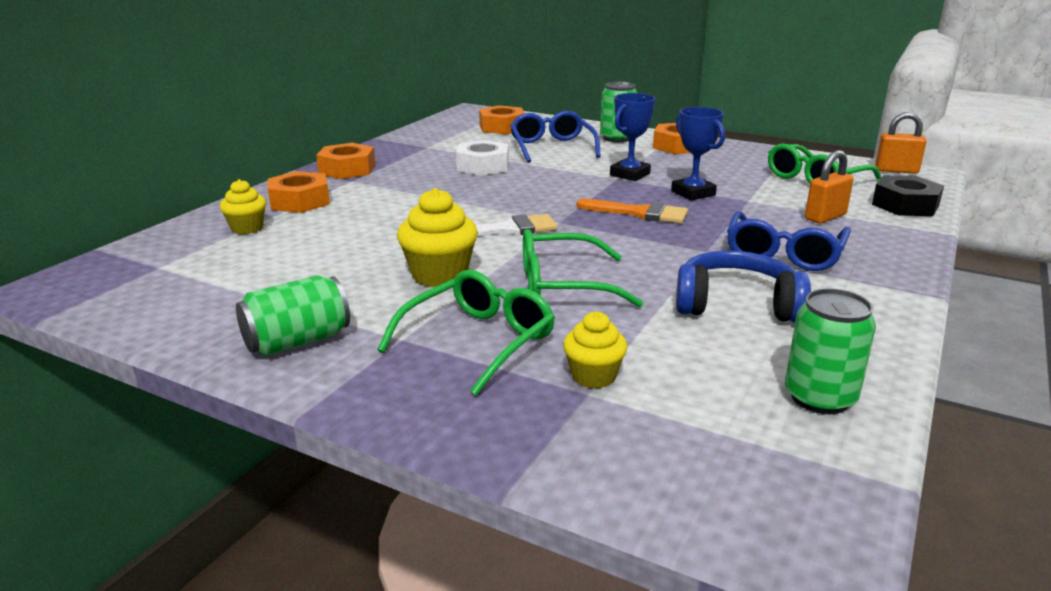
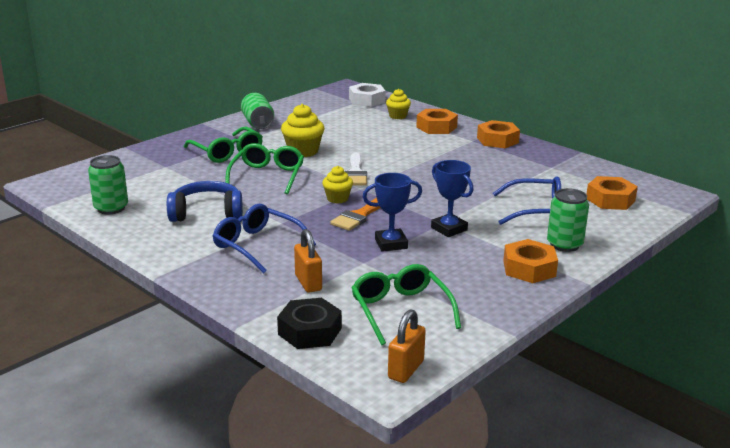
camera: 105 degrees right, 0 degrees up
white nut [456,140,509,176] -> white nut moved to [349,83,386,107]
yellow cupcake [563,311,627,389] -> yellow cupcake moved to [322,166,353,203]
blue headphones [676,251,811,323] -> blue headphones turned 120 degrees counterclockwise [167,181,243,222]

